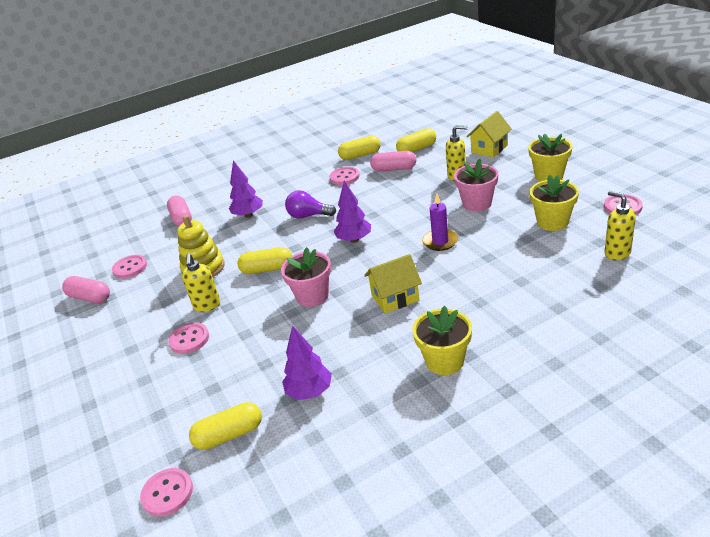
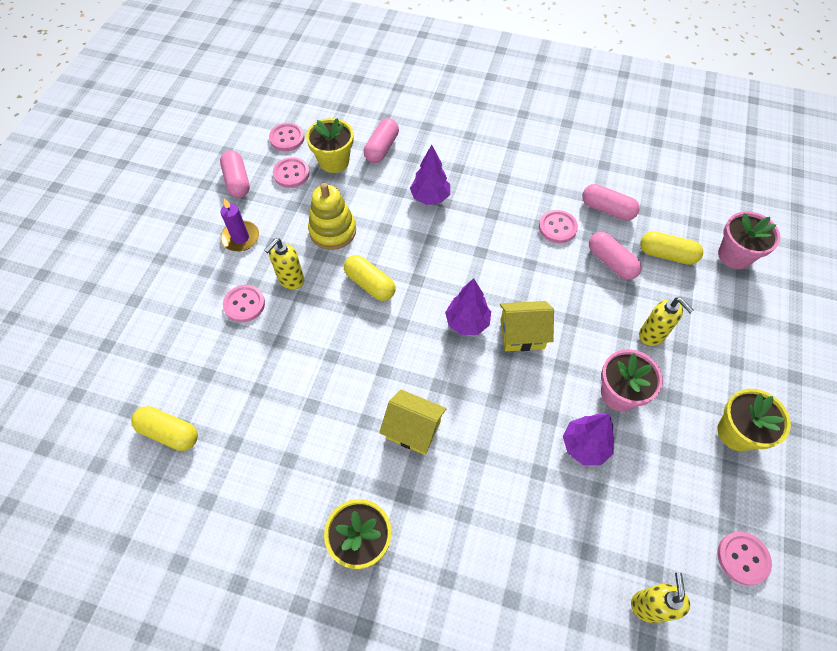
camera: 40 degrees right, 25 degrees up
pink button [140,468,193,517] -> pink button moved to [269,123,305,151]
pink flower pot [281,247,331,307] -> pink flower pot moved to [718,211,780,269]
purple tree [282,325,332,400] -> purple tree moved to [563,414,615,465]
purple light bulb [285,190,336,219] -> none
yellow capsule [338,135,381,160] -> pink capsule [582,184,640,221]
purple candle [422,194,458,251] -> purple candle moved to [220,198,259,251]
yellow house [466,111,512,158] -> yellow house moved to [500,301,554,351]
yellow flower pot [530,175,579,231] -> yellow flower pot moved to [306,118,353,173]

